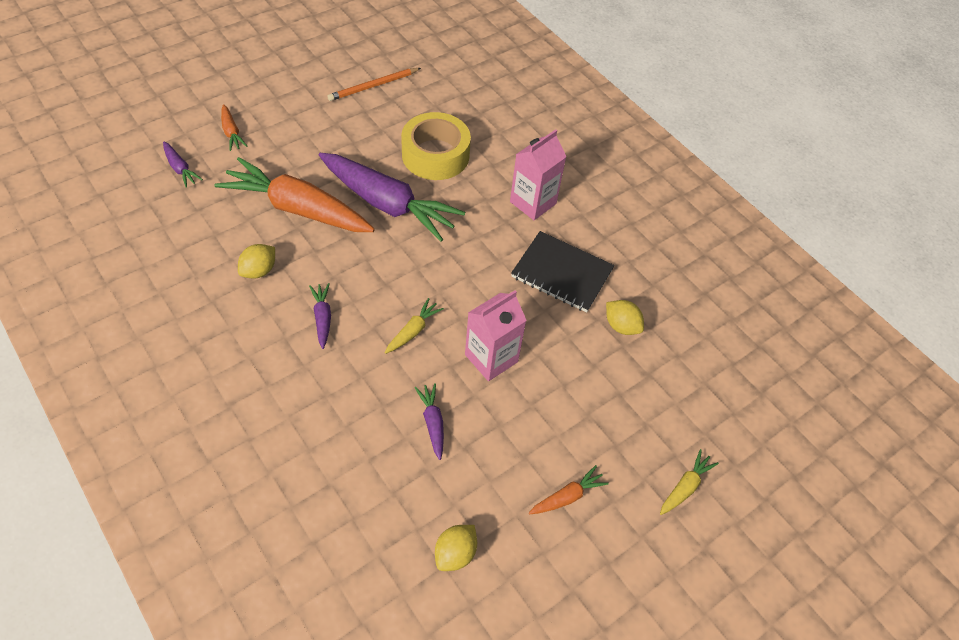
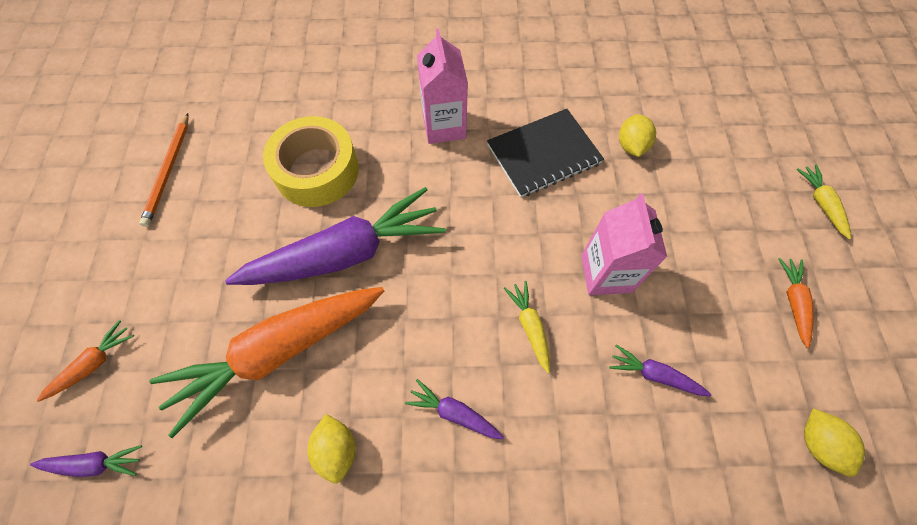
camera: 50 degrees left, 10 degrees up
orange carrot [221,104,247,151] -> orange carrot turned 60 degrees counterclockwise [37,320,134,402]
yellow lemon [606,300,644,335] -> yellow lemon turned 75 degrees counterclockwise [619,114,656,157]

